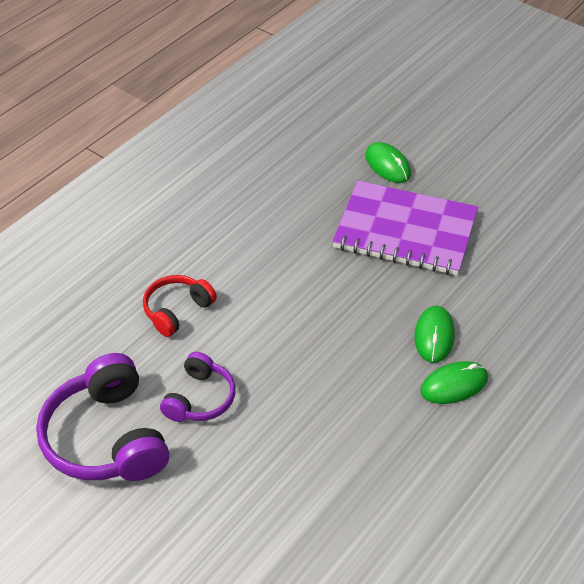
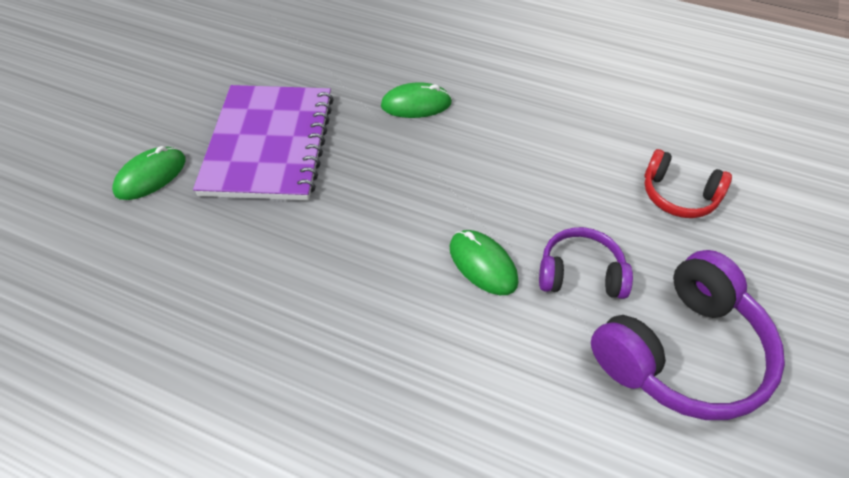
camera: 105 degrees left, 5 degrees up
red headphones [143,275,217,337] -> red headphones moved to [644,149,732,218]
green mouse [420,361,488,404] -> green mouse moved to [450,230,518,295]

